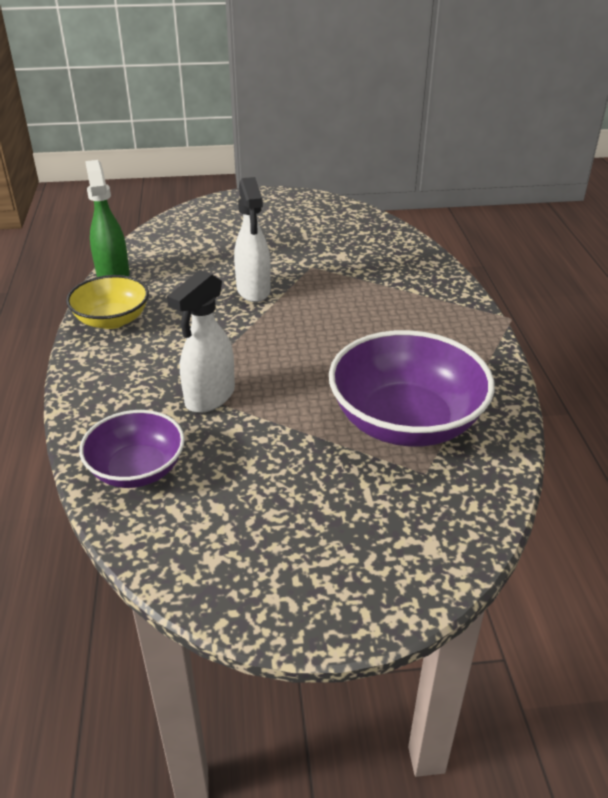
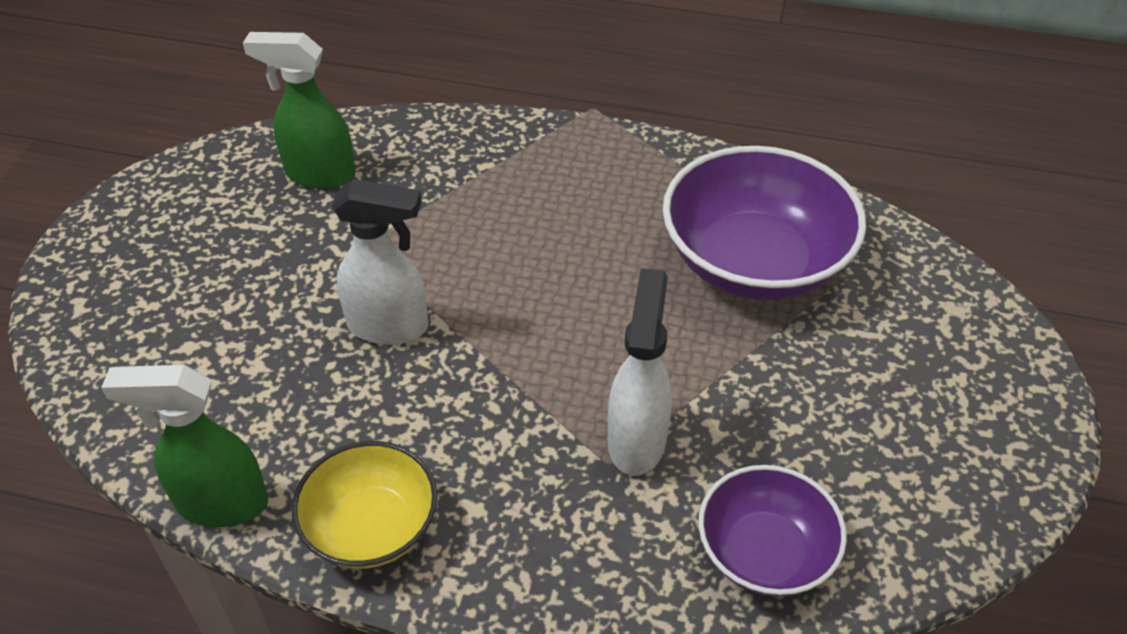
camera: 70 degrees left, 10 degrees up
white spray bottle [167,270,235,413] -> white spray bottle turned 135 degrees counterclockwise [608,268,672,476]
none -> green spray bottle [243,32,356,189]

